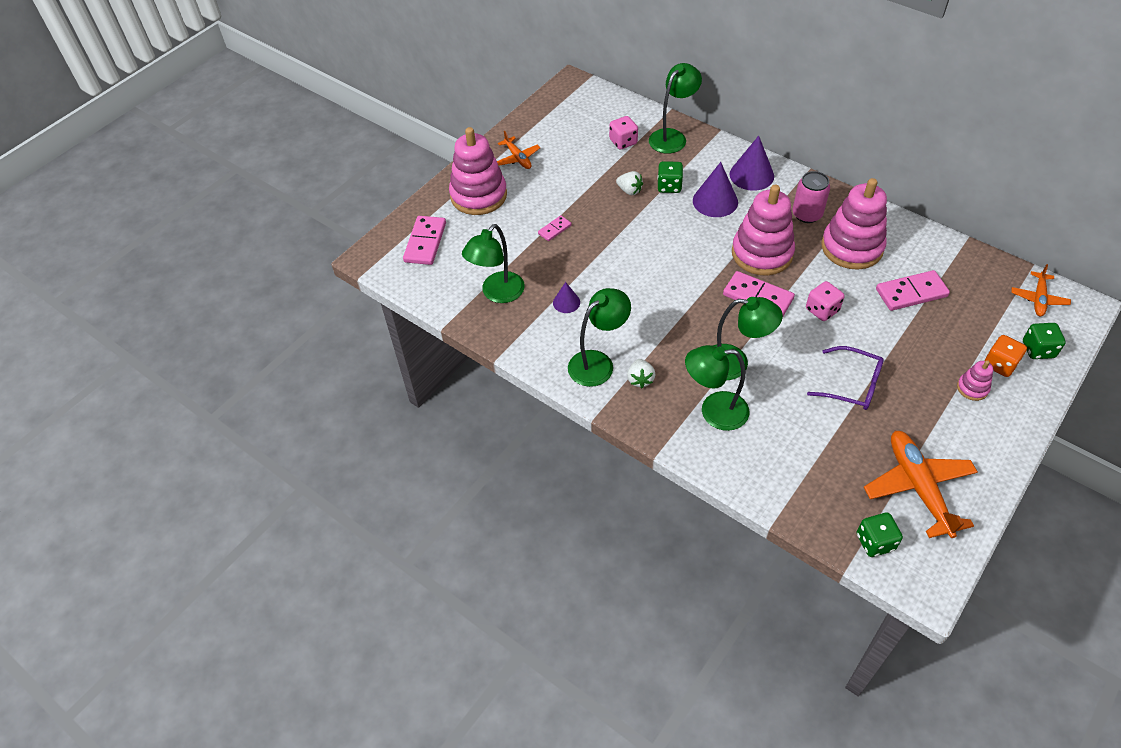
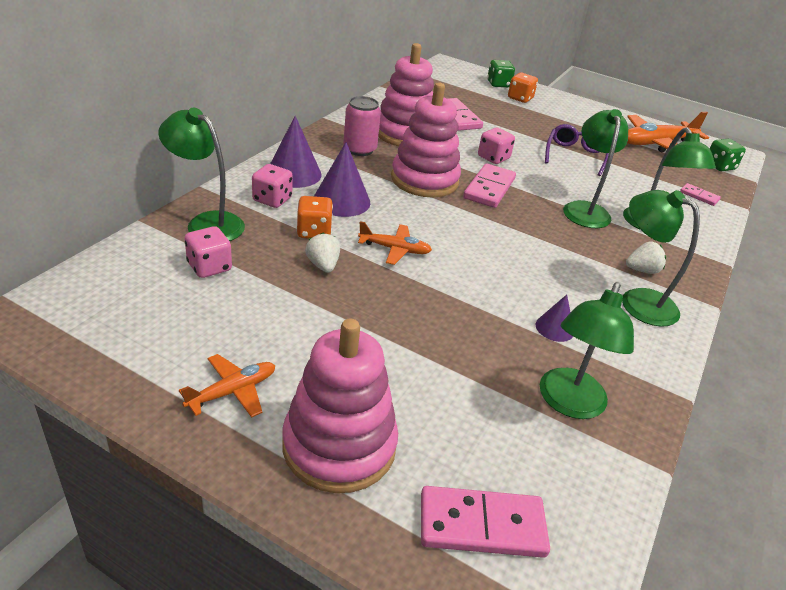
camera: 105 degrees left, 15 degrees down
green lamp [462,224,525,303] -> green lamp turned 90 degrees clockwise [540,282,634,419]
pink domino [538,215,572,241] -> pink domino moved to [680,183,721,206]
white strawberry [616,171,643,195] -> white strawberry turned 45 degrees counterclockwise [305,233,340,273]
green dice [657,161,683,193] -> orange dice [296,196,333,238]
pink stacking toy [957,360,994,401] -> none
orange plane [1011,264,1071,316] -> orange plane moved to [358,221,432,265]
none -> pink dice [252,164,293,208]

